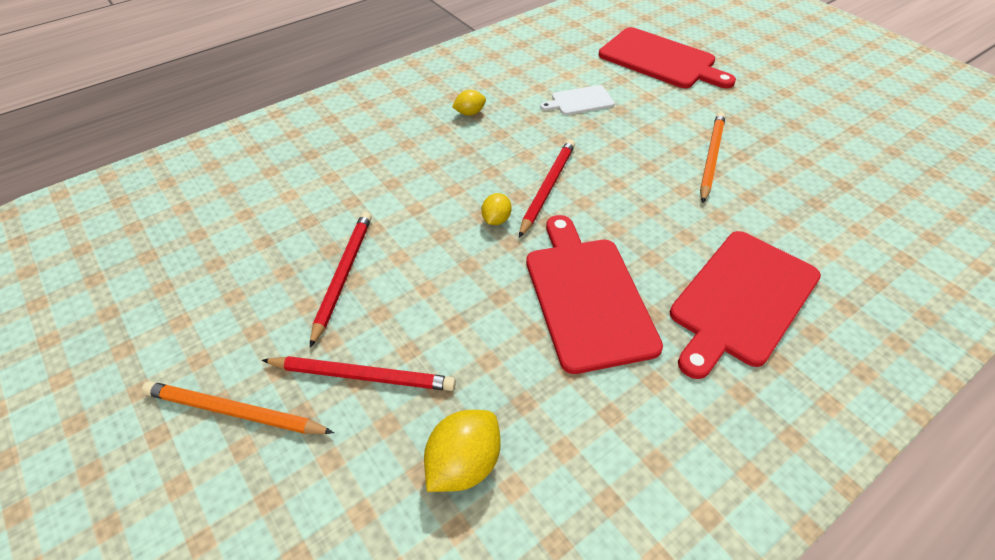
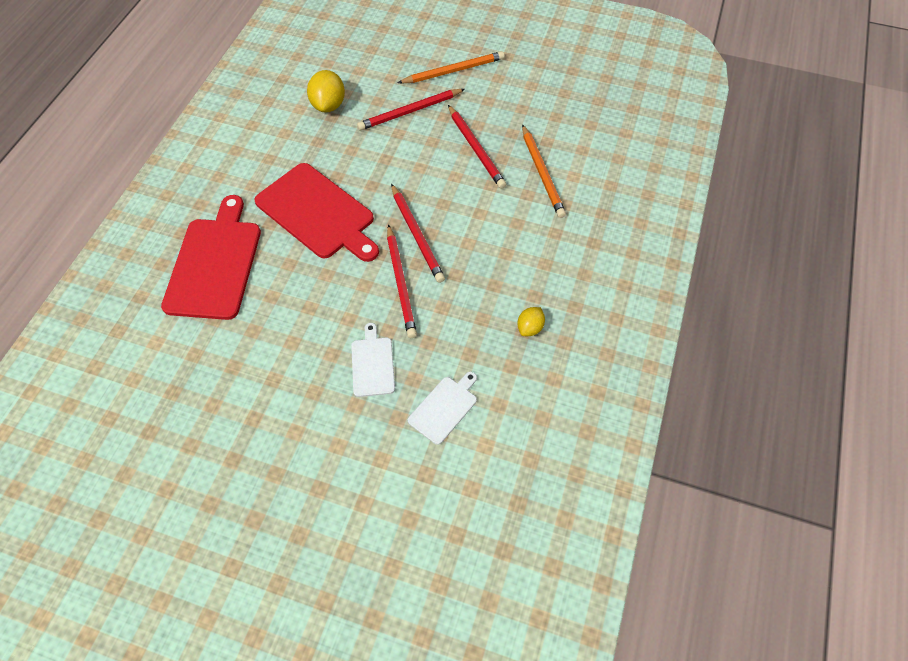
camera: 145 degrees right, 10 degrees up
yellow lemon [481,193,511,225] -> red pencil [391,184,445,283]
red cutting board [599,27,736,88] -> none
orange pencil [700,112,725,203] -> orange pencil moved to [522,124,566,218]
none -> white cutting board [351,323,395,397]

